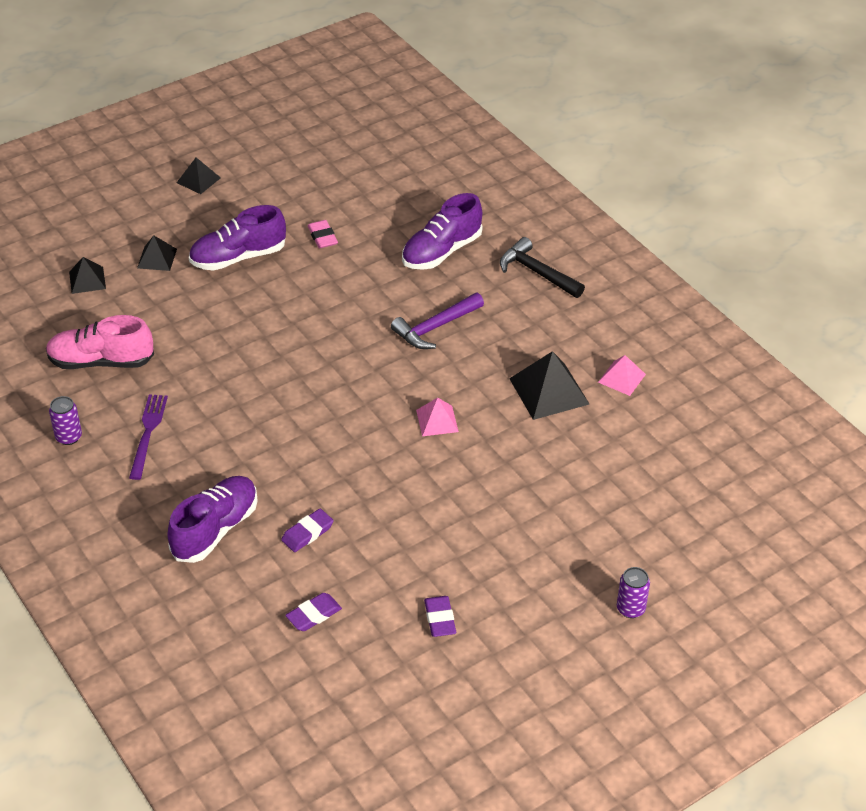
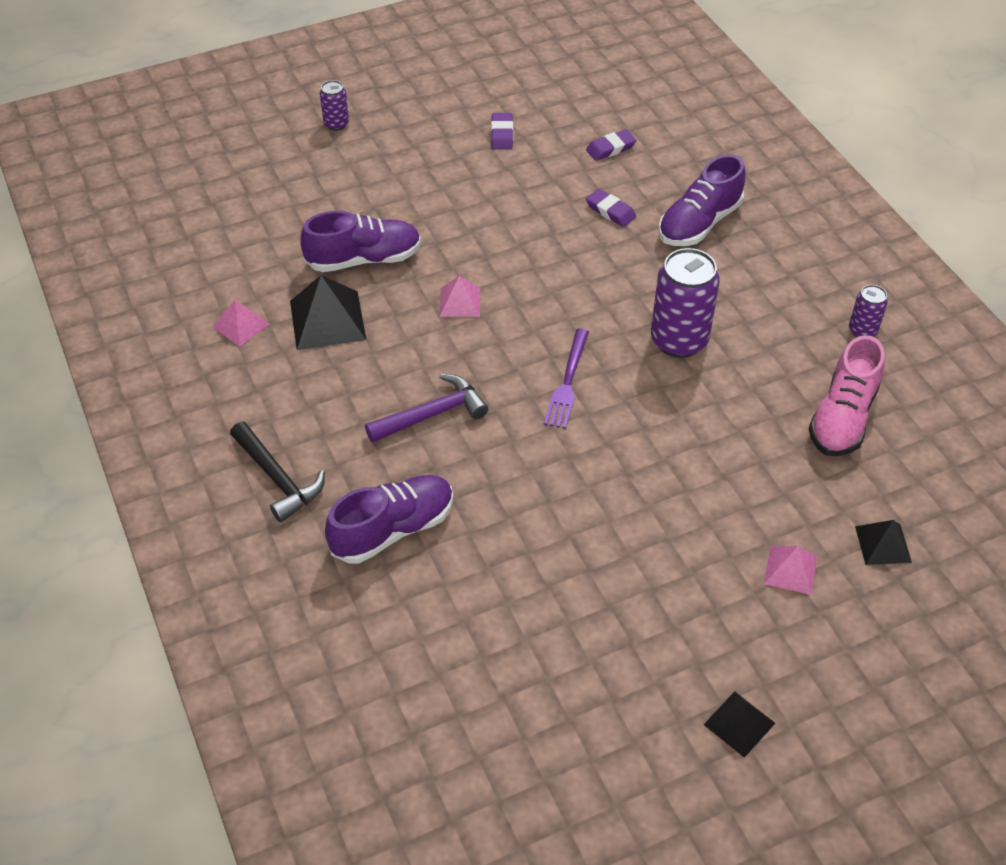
camera: 170 degrees left, 5 degrees up
pink shoe [46,315,154,369] -> pink shoe turned 105 degrees clockwise [809,335,885,456]
purple fork [129,394,168,480] -> purple fork moved to [544,329,589,429]
black pyramid [137,235,177,271] -> pink pyramid [764,546,817,595]
purple shoe [189,205,286,271] -> purple shoe moved to [300,211,421,272]
purple eraser [281,509,334,552] -> purple eraser turned 75 degrees clockwise [586,189,636,227]
pink eraser [308,220,338,248] -> none
none -> purple can [651,248,720,358]

